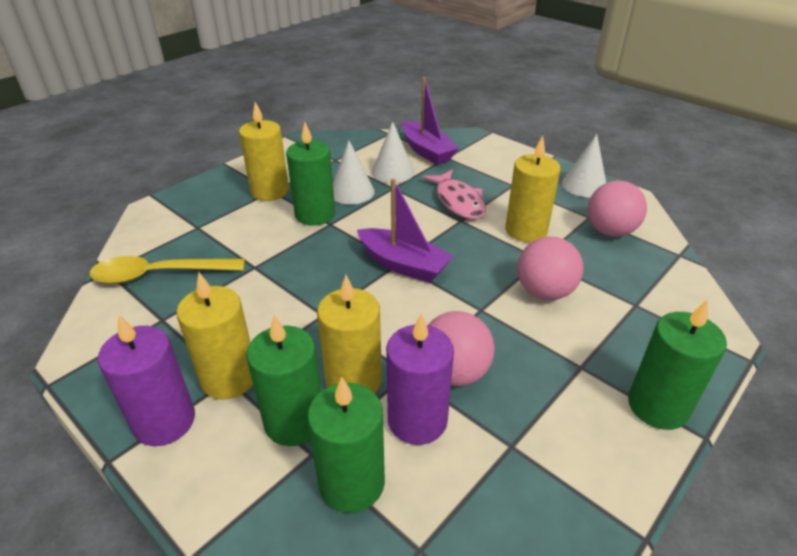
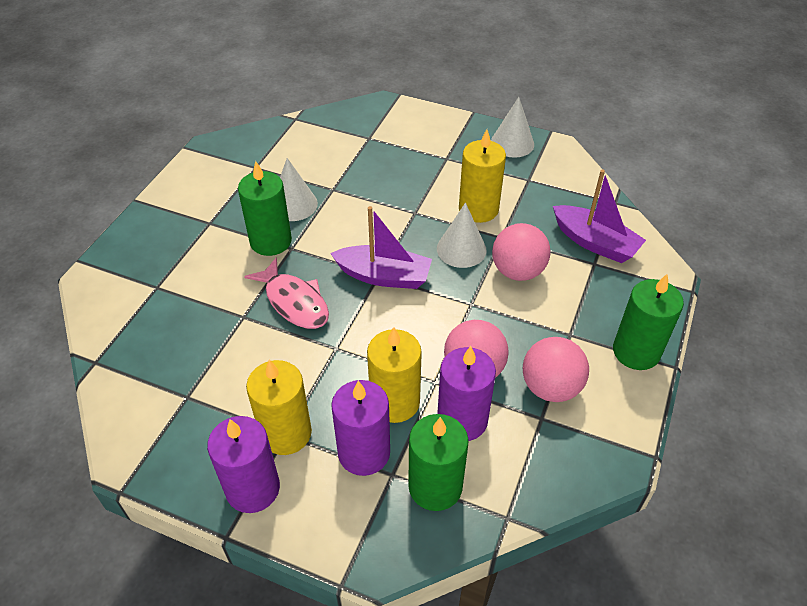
camera: 20 degrees left, 10 degrees up
yellow spoon [89,256,245,284] -> none
yellow candle [239,102,289,201] -> none
green candle [246,315,321,446] -> purple candle [331,380,390,476]
white cone [372,121,414,183] -> white cone moved to [437,203,487,268]
purple boat [402,77,459,165] -> purple boat moved to [553,170,646,263]
pink fish [422,170,486,219] -> pink fish moved to [244,257,329,329]
pink ball [587,180,647,237] -> pink ball moved to [523,337,589,402]

